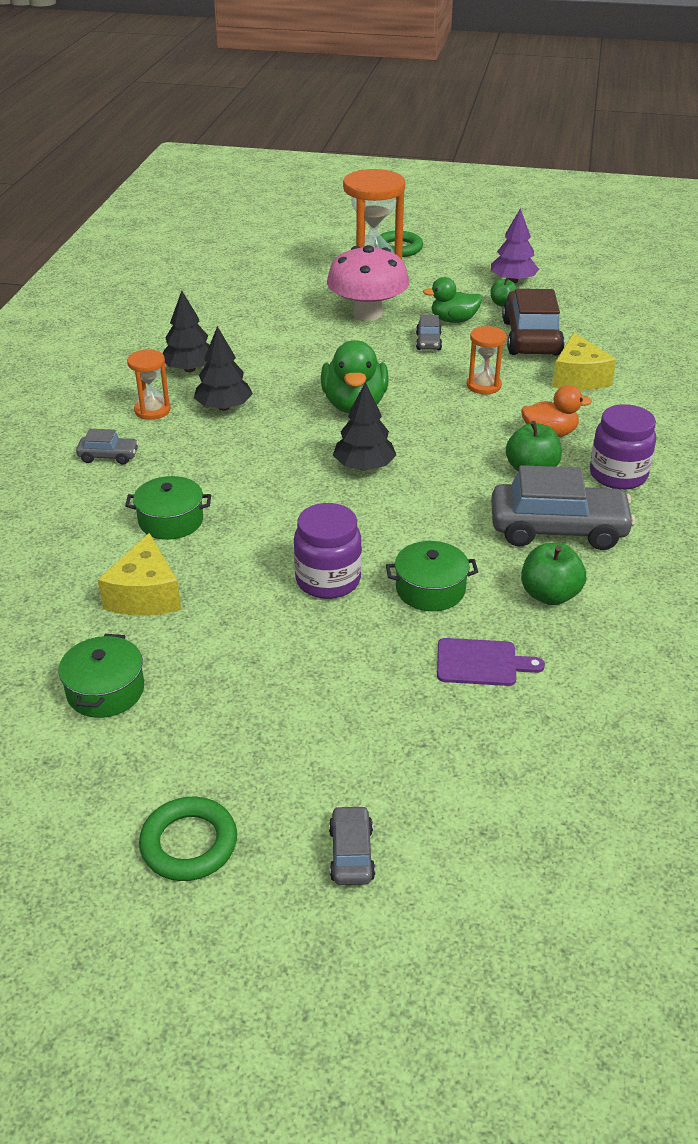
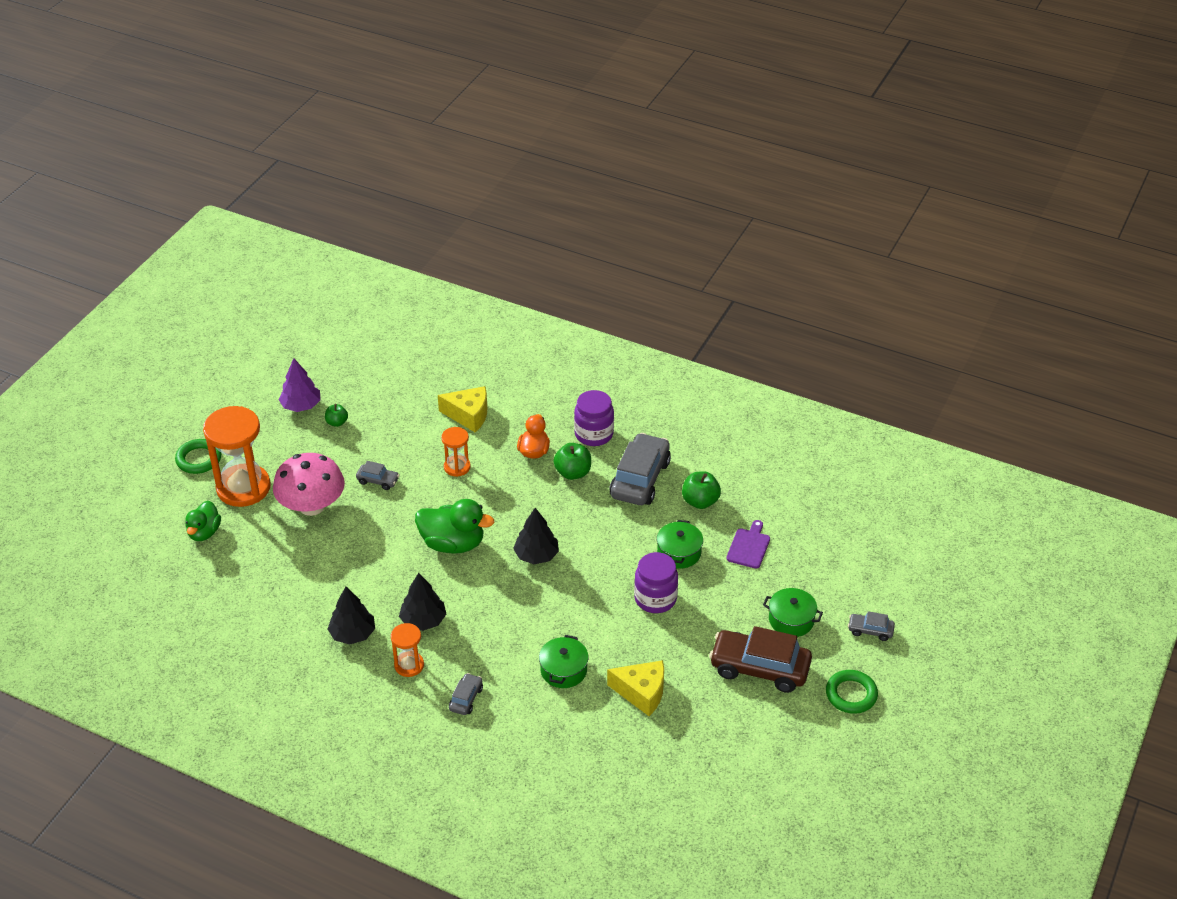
camera: 75 degrees left, 5 degrees up
green pot [59,634,144,718] -> green pot moved to [763,588,823,637]
green duck [423,277,483,323] -> green duck moved to [185,501,221,541]
brown car [502,289,564,356] -> brown car moved to [709,626,812,693]

